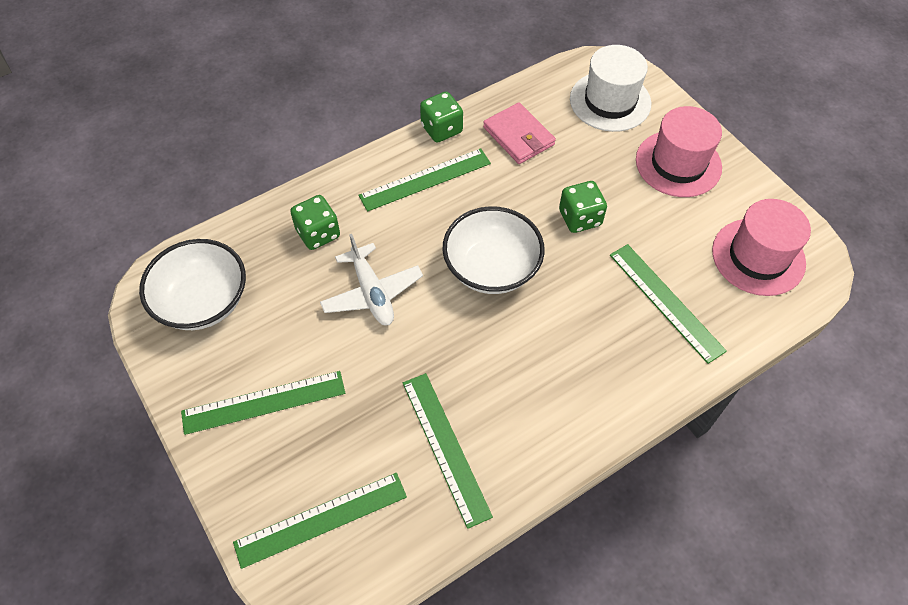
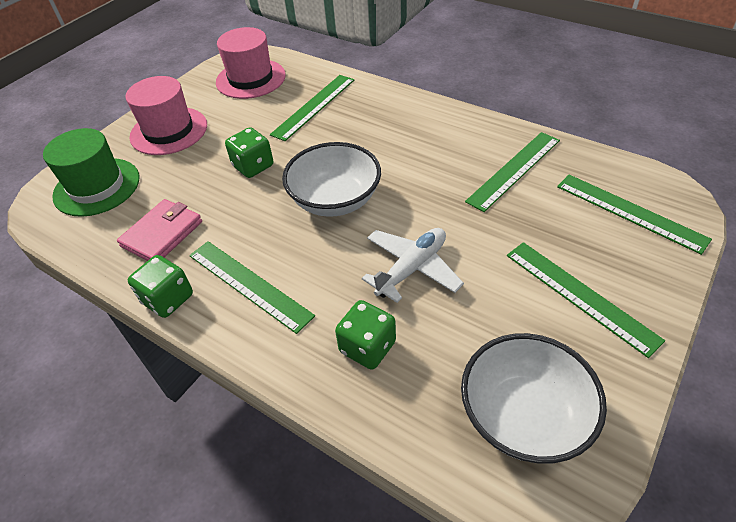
camera: 110 degrees left, 10 degrees down
white hat [570,45,651,132] -> green hat [43,128,139,217]

